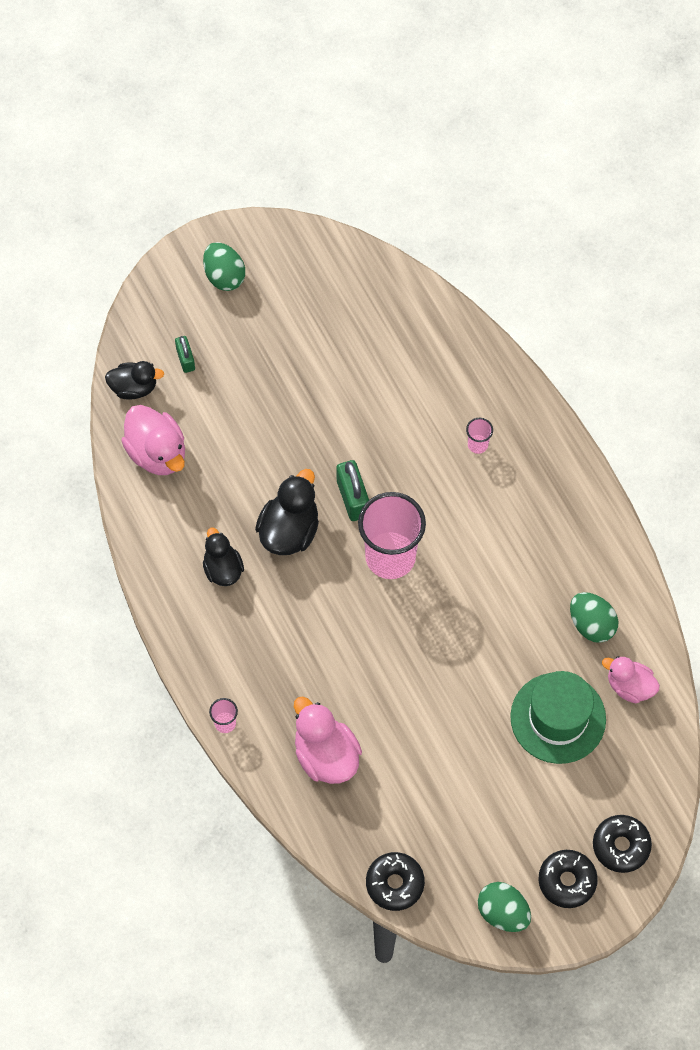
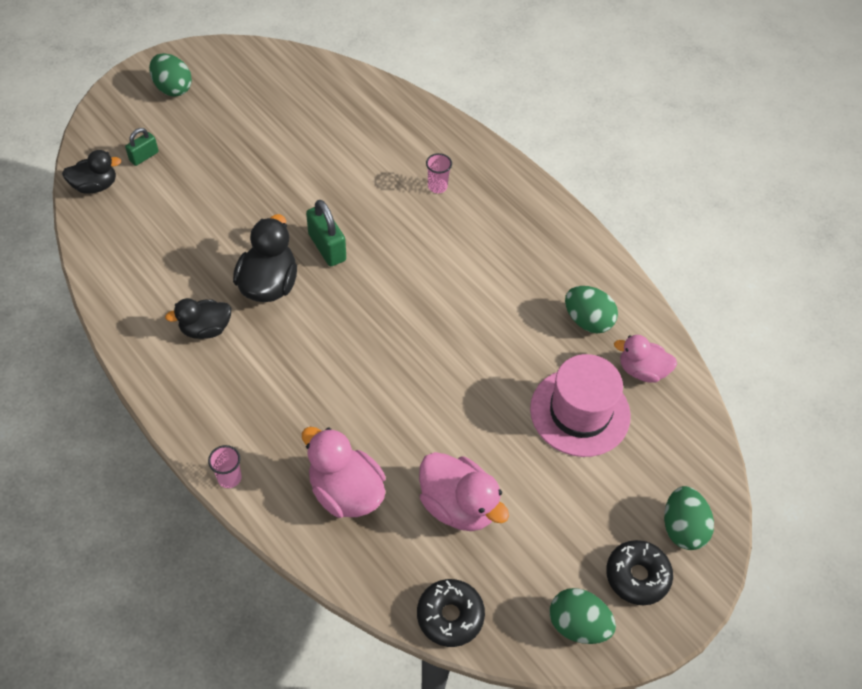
camera: 15 degrees left, 10 degrees down
pink duck [121,405,185,475] -> pink duck moved to [419,452,509,531]
green padlock [175,336,195,373] -> green padlock turned 75 degrees clockwise [125,128,159,166]
black duck [203,528,244,586] -> black duck turned 75 degrees counterclockwise [165,298,231,339]
pink cup [358,492,426,579] -> none
green hat [510,671,606,764] -> pink hat [530,354,631,457]
black donut [593,815,652,873] -> green egg [664,486,714,550]

